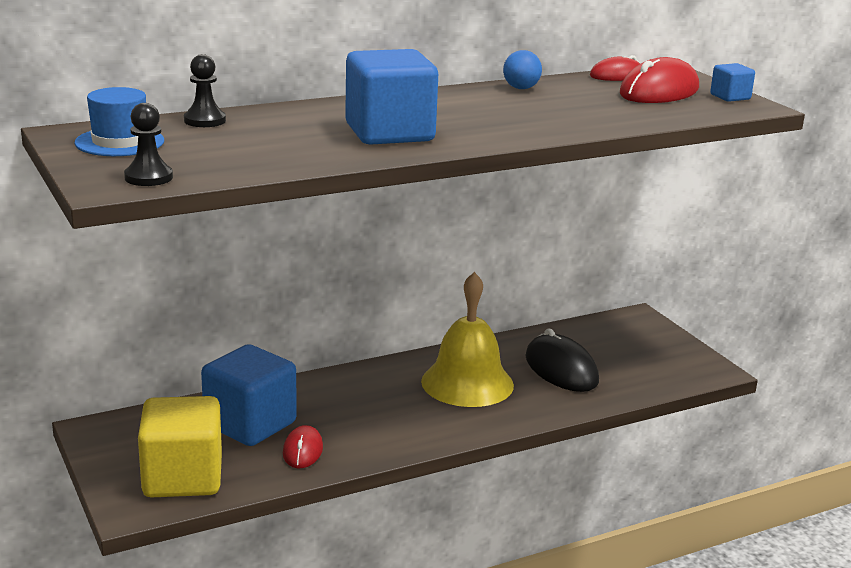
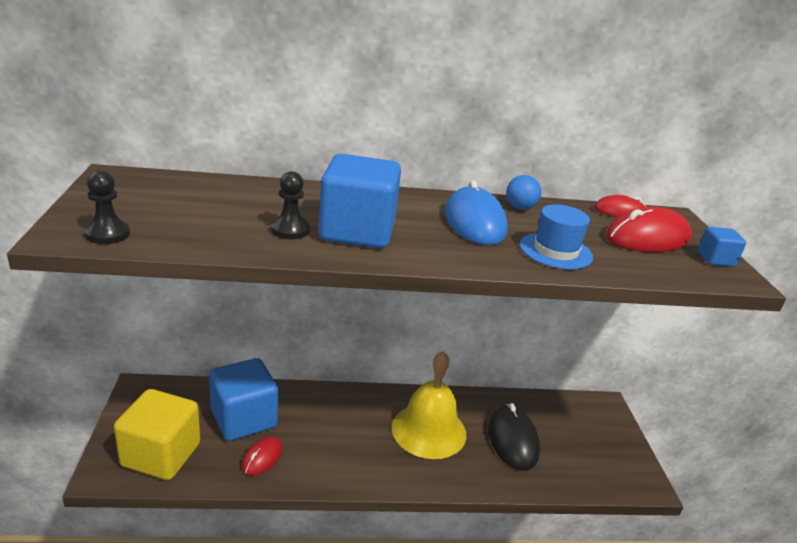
camera: 20 degrees right, 5 degrees up
blue hat [74,87,164,156] -> blue hat moved to [520,204,593,270]
black pawn [184,54,226,127] -> black pawn moved to [271,171,310,239]
none -> blue mouse [445,180,508,245]

